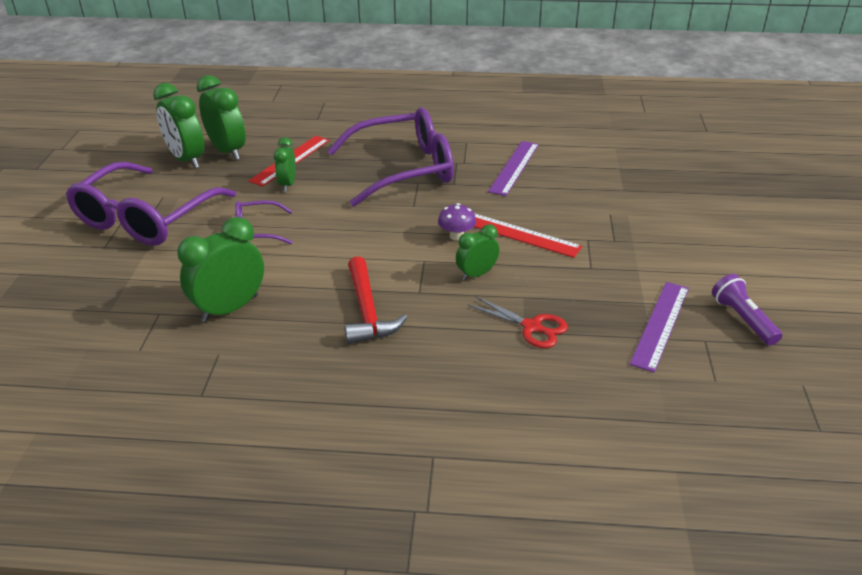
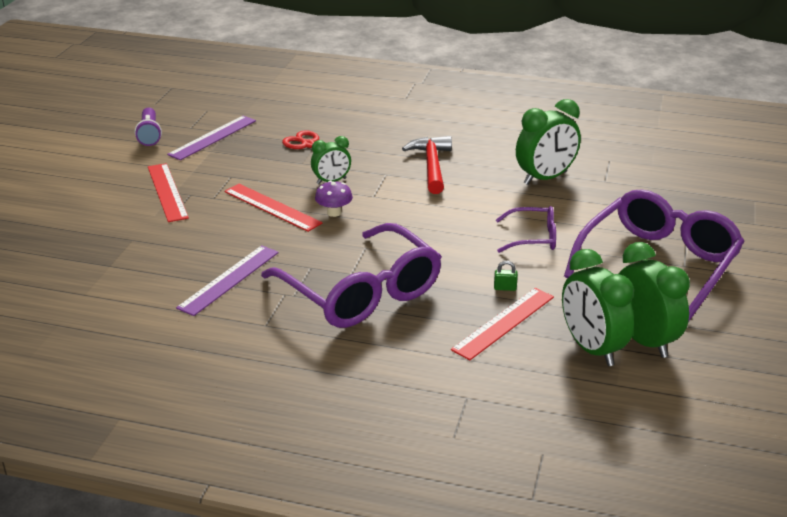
camera: 170 degrees left, 5 degrees down
green clock [274,137,296,192] -> green padlock [494,261,518,291]
purple glasses [327,108,454,207] -> purple glasses turned 120 degrees counterclockwise [261,223,442,328]
none -> red ruler [148,163,189,222]

